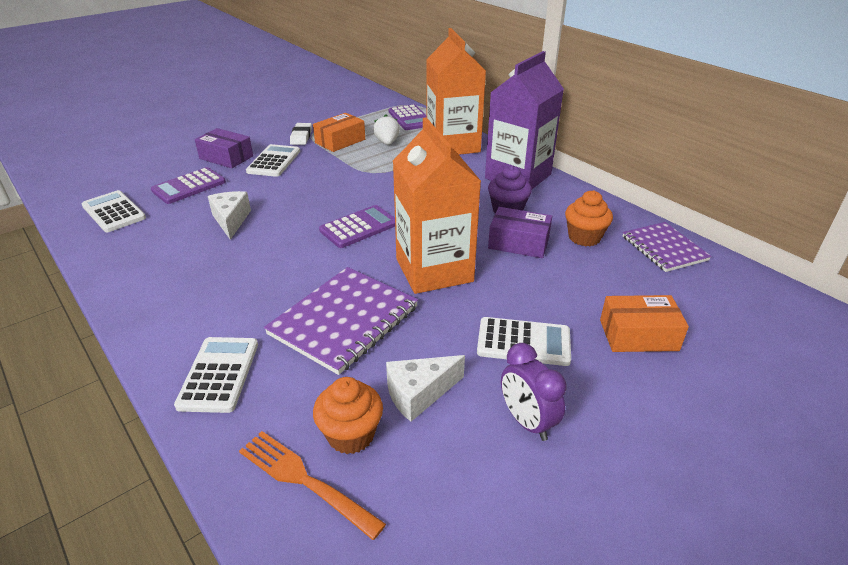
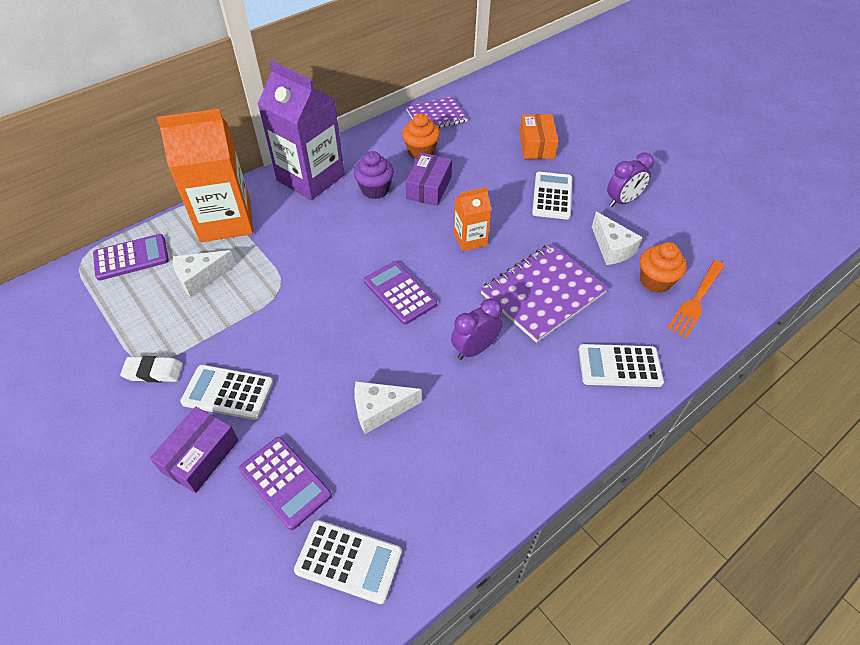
camera: 90 degrees left, 15 degrees up
white calculator [82,190,146,232] -> white calculator turned 120 degrees counterclockwise [294,520,402,604]
purple notebook [264,267,418,375] -> purple notebook turned 75 degrees counterclockwise [481,243,609,343]
orange box [313,113,365,152] -> none
white strawberry [373,115,400,145] -> white cheese [173,250,236,297]
orange carton [393,117,481,294] -> orange carton [454,187,492,251], size x0.51
none -> purple clock [451,298,502,360]

